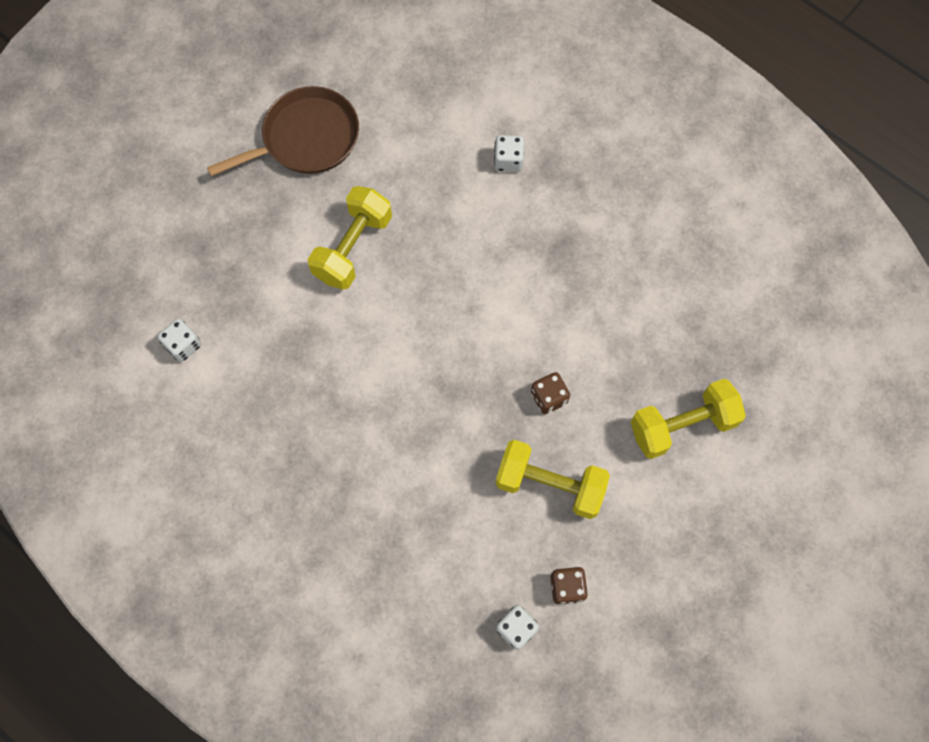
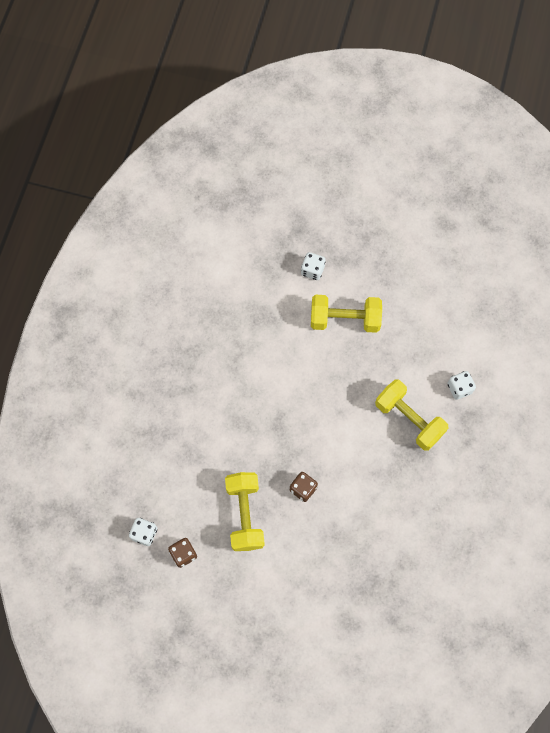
camera: 65 degrees right, 0 degrees up
white dice [157,319,201,362] -> white dice moved to [301,252,326,280]
brown pan [207,86,359,176] -> none
yellow dumbbell [631,379,746,459] -> yellow dumbbell moved to [375,380,449,451]

